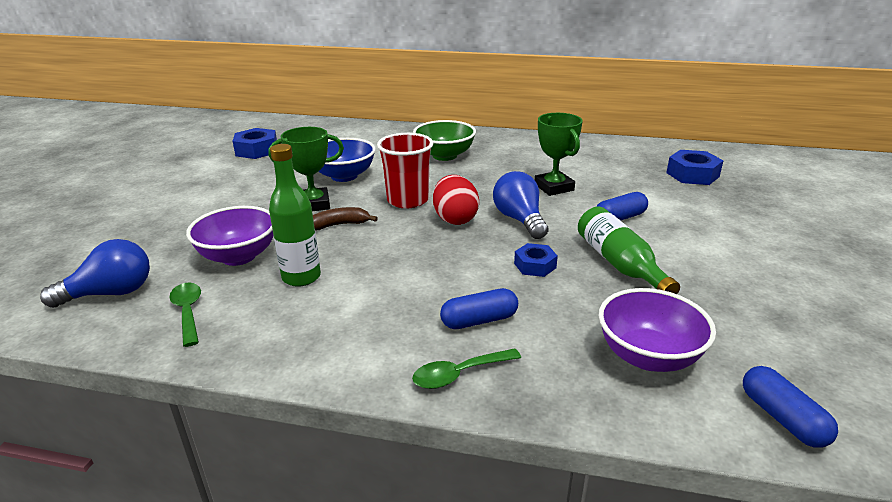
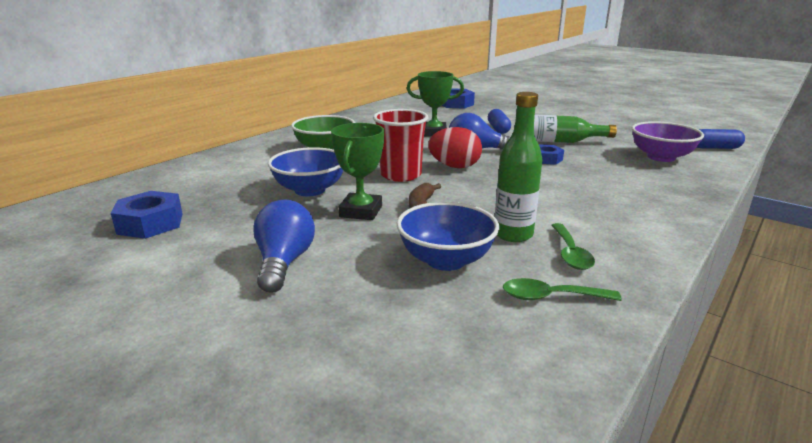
camera: 65 degrees left, 5 degrees down
blue light bulb [40,239,150,308] -> blue light bulb moved to [253,200,315,293]
purple bowl [186,206,273,266] -> blue bowl [396,202,499,271]
green spoon [412,348,521,389] -> green spoon moved to [551,223,595,270]
blue capsule [440,288,518,329] -> none

